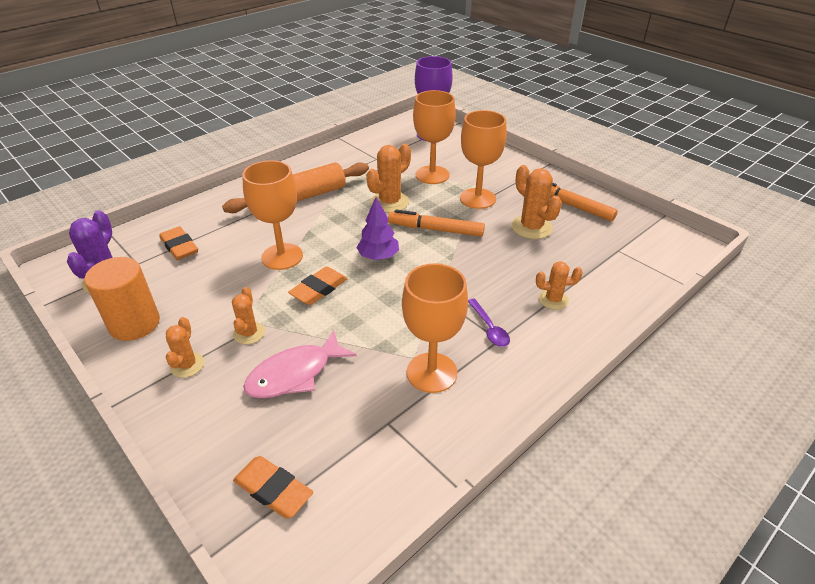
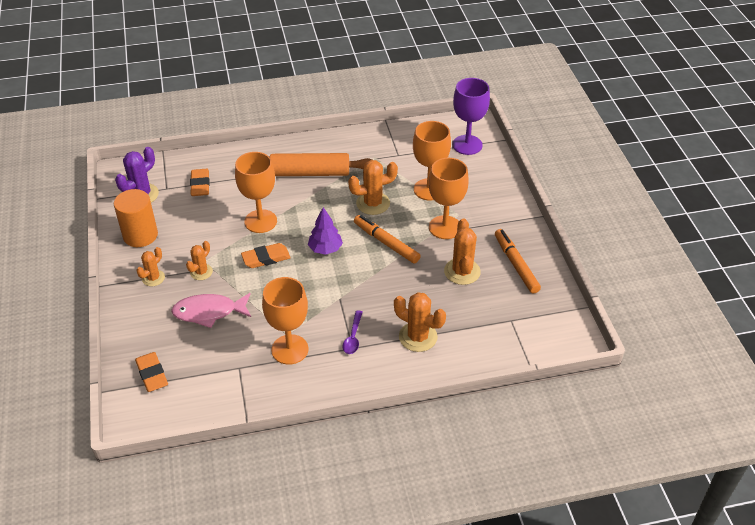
camera: 30 degrees right, 5 degrees up
orange cactus [536,261,583,310] -> orange cactus [394,292,446,352], size x1.61

